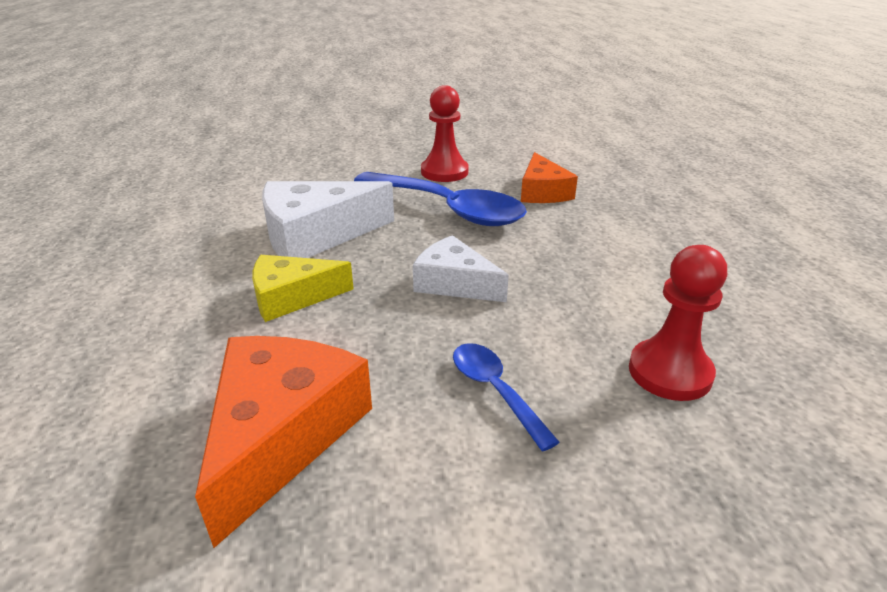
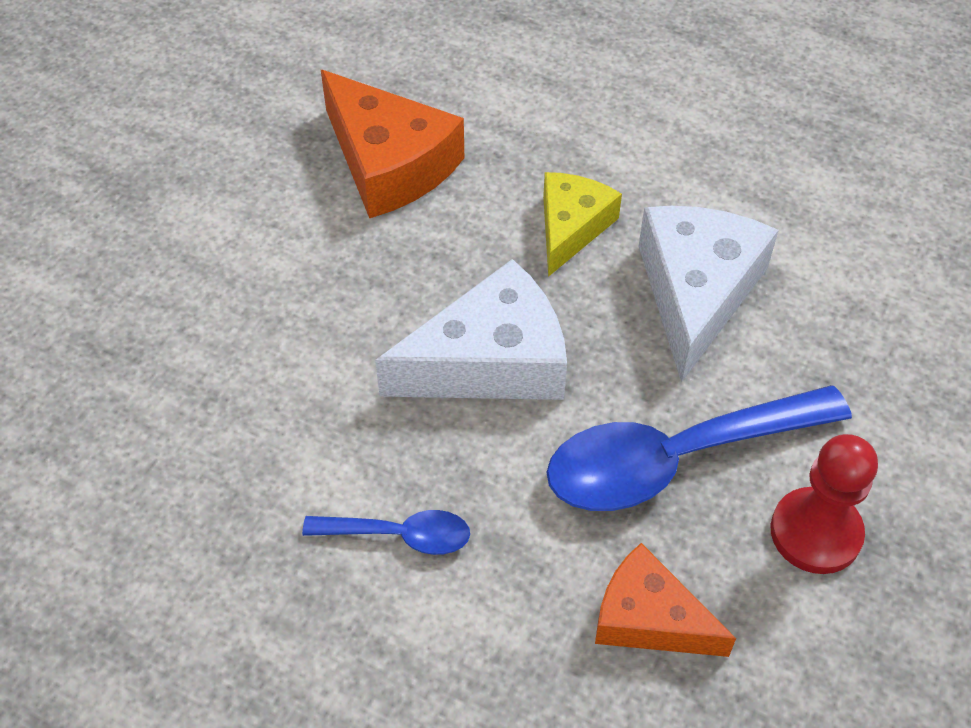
camera: 125 degrees right, 20 degrees up
white cheese [413,235,509,302] -> white cheese [375,259,567,400], size x1.58
blue spoon [453,343,560,451] -> blue spoon moved to [302,510,470,555]
red pawn [629,245,727,401] -> none

